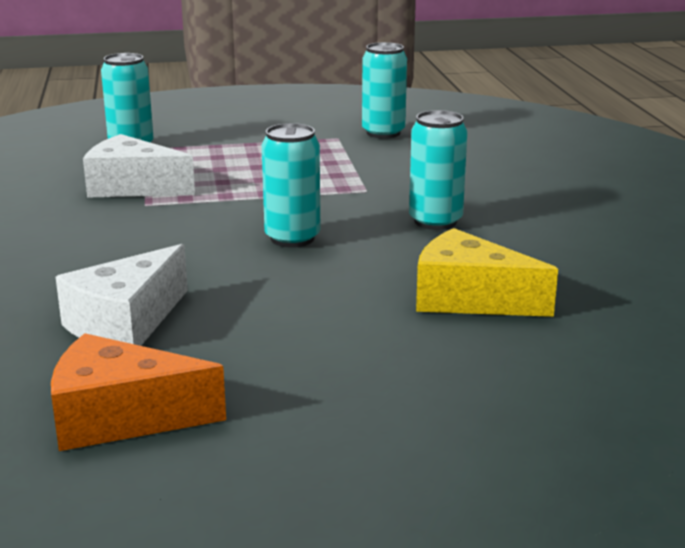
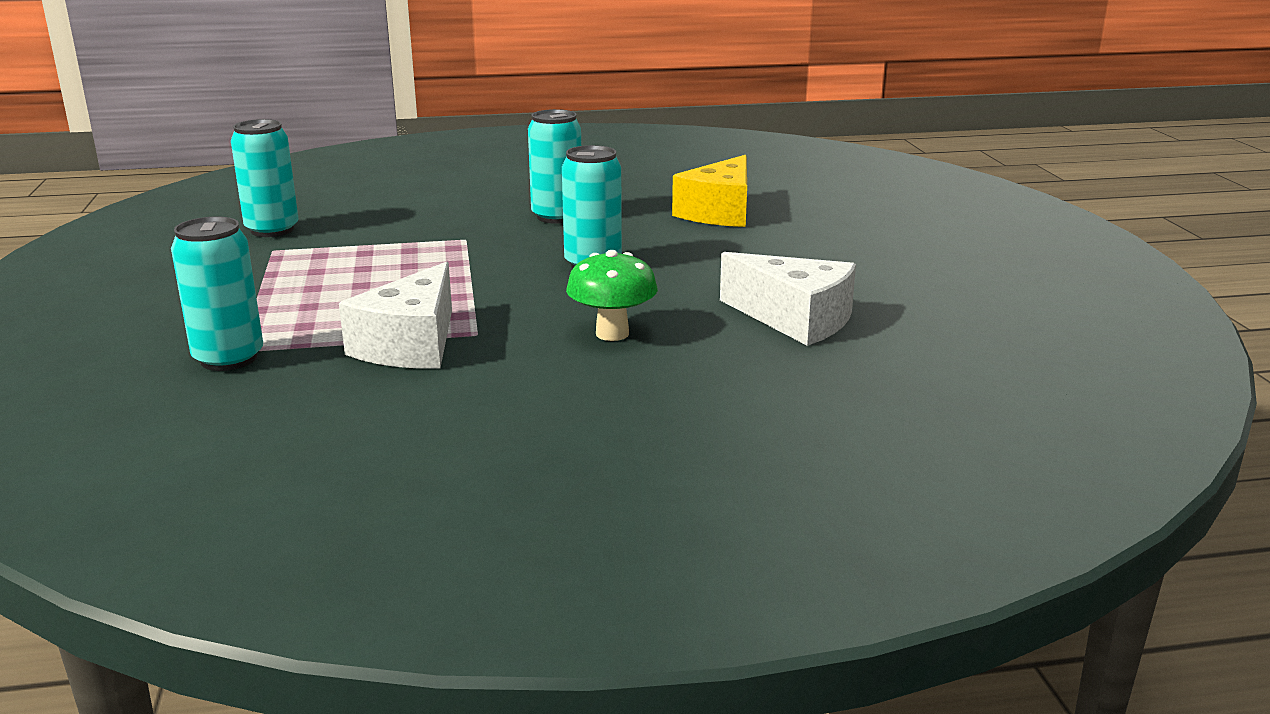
camera: 90 degrees left, 0 degrees up
orange cheese [51,333,226,451] -> none
none -> green mushroom [566,250,658,341]

